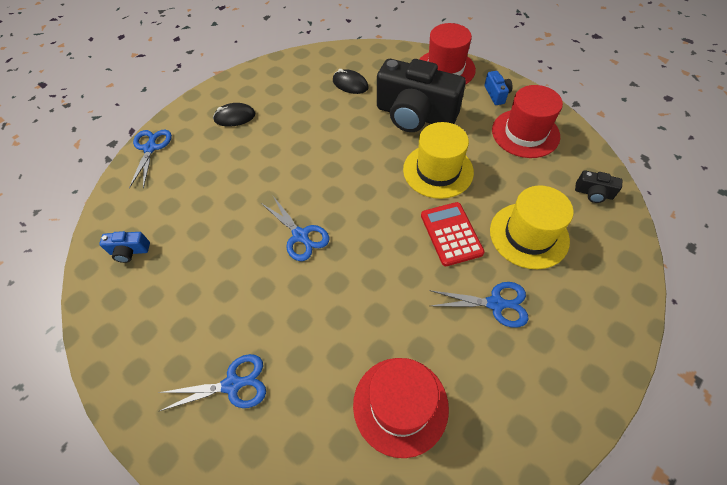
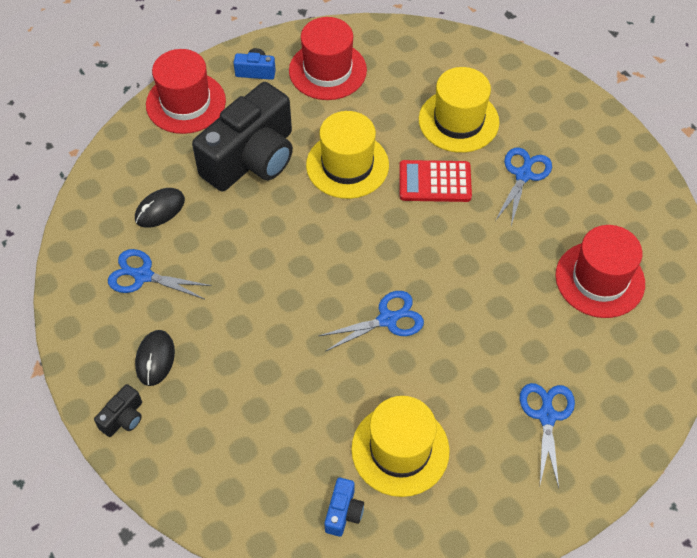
camera: 75 degrees left, 0 degrees up
blue scissors [129,130,172,189] -> blue scissors moved to [108,249,212,299]
black camera [575,170,622,203] -> black camera moved to [94,384,142,437]
none -> yellow hat [351,396,450,497]

